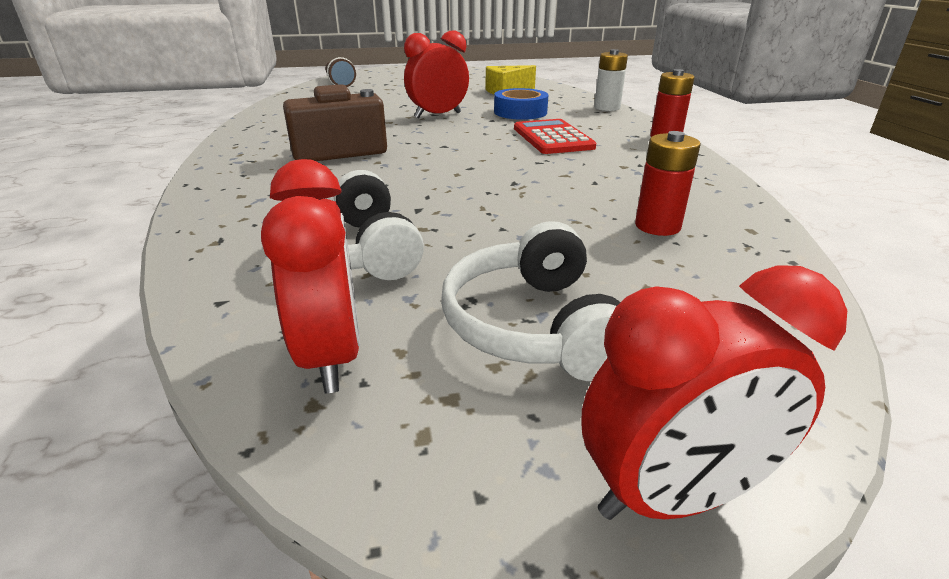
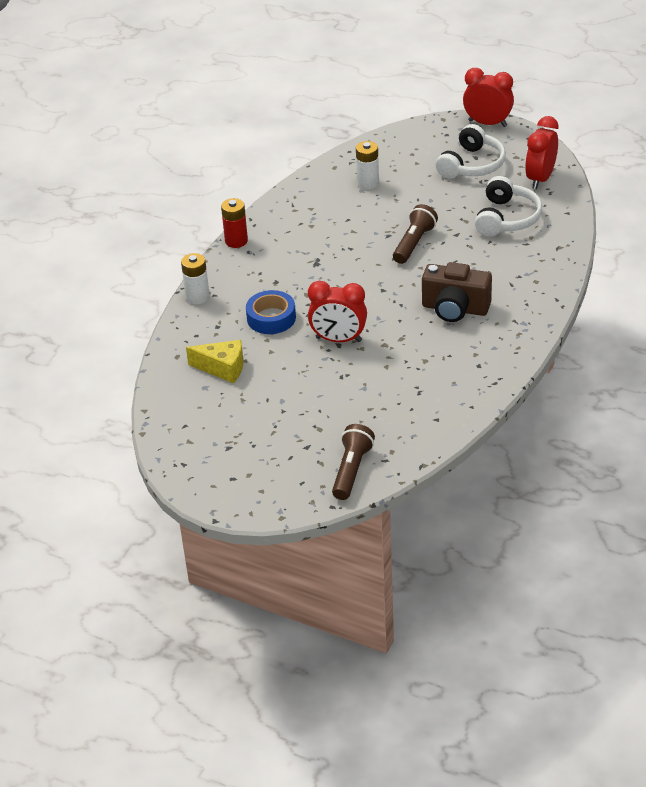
camera: 140 degrees left, 10 degrees up
red calculator [514,119,596,154] -> none
red battery [635,131,700,236] -> white battery [356,141,379,189]
none -> brown flashlight [393,204,438,264]

